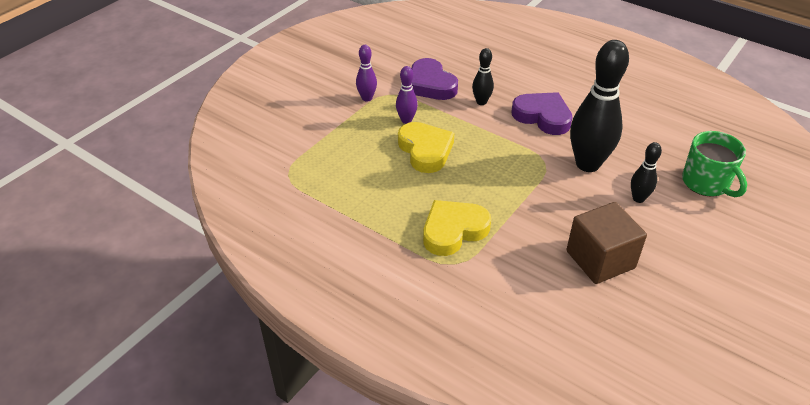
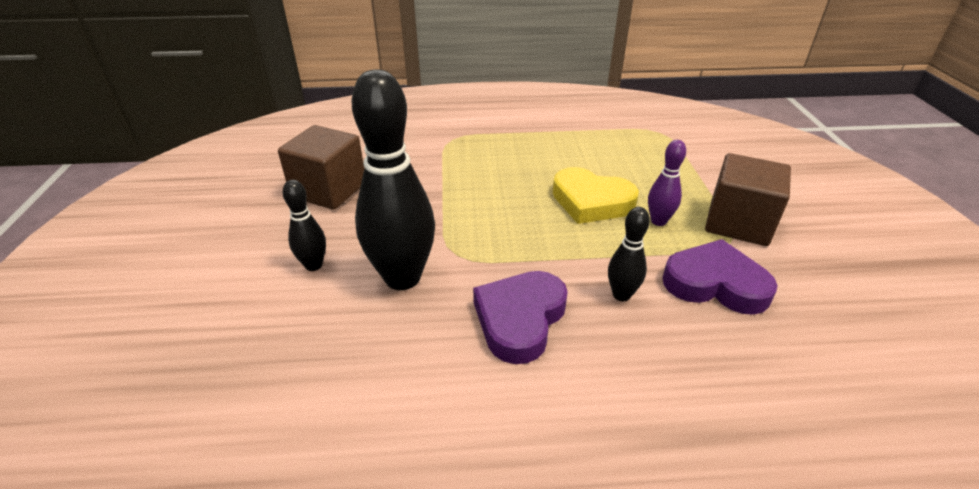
camera: 140 degrees right, 5 degrees down
purple bowling pin [356,45,377,102] -> brown cube [705,153,791,246]
yellow heart [423,200,491,256] -> none
purple heart [511,92,573,135] -> purple heart turned 120 degrees clockwise [473,271,568,364]
green mug [682,131,747,197] -> none

